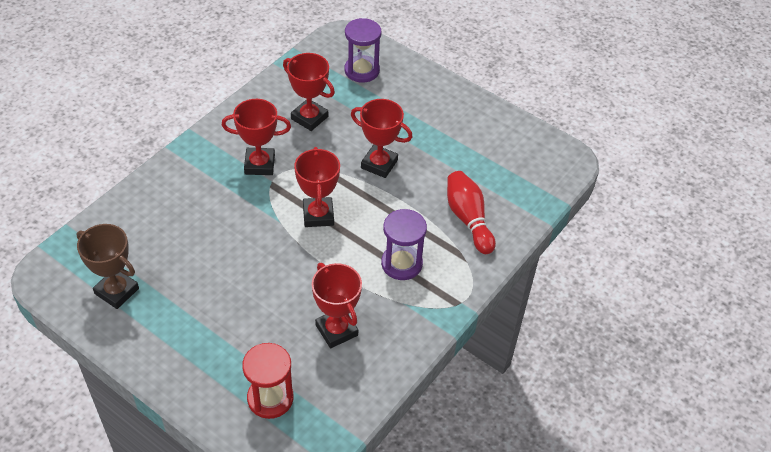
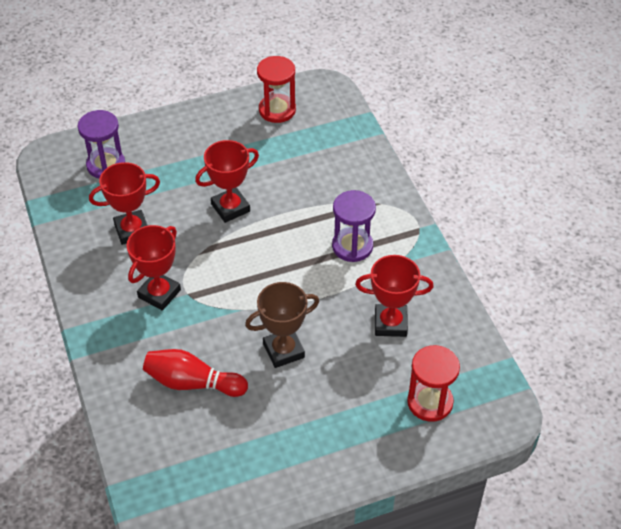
camera: 55 degrees left, 0 degrees up
brown trophy [77,224,139,309] -> brown trophy moved to [245,282,319,368]
red trophy [294,147,340,227] -> none
red bowling pin [447,171,496,254] -> red bowling pin moved to [143,349,248,397]
none -> red hourglass [257,56,296,123]

